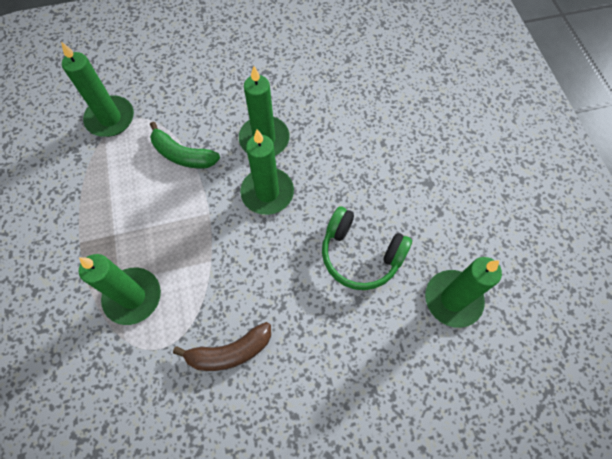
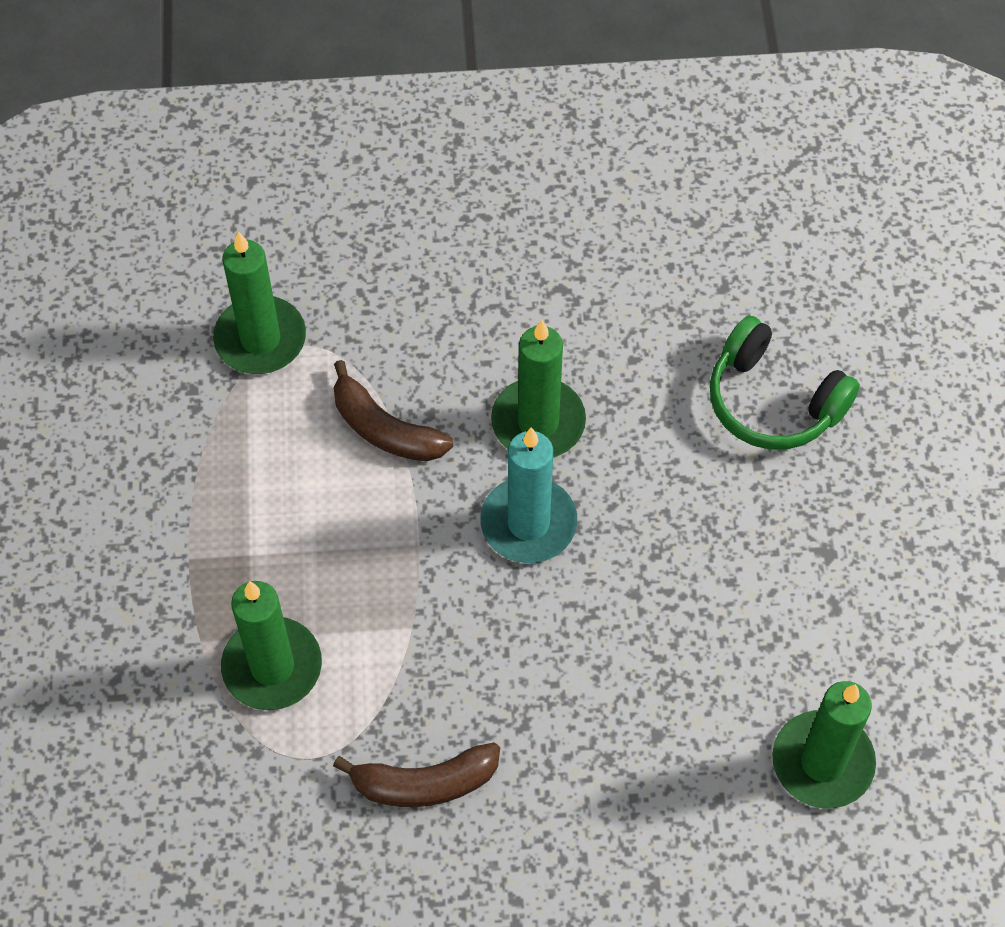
camera: 10 degrees right, 5 degrees down
green banana [150,122,220,168] -> brown banana [334,360,453,462]
green candle [240,129,294,215] -> turquoise candle [480,427,577,563]
green headphones [322,207,412,290] -> green headphones moved to [710,316,860,450]

